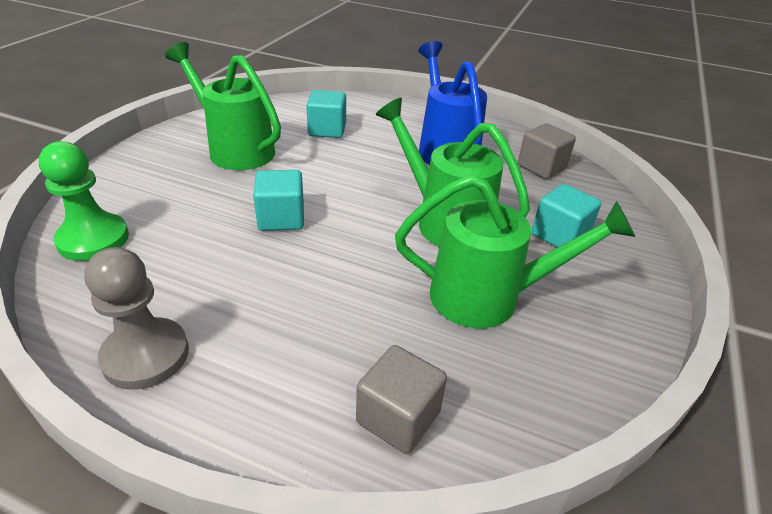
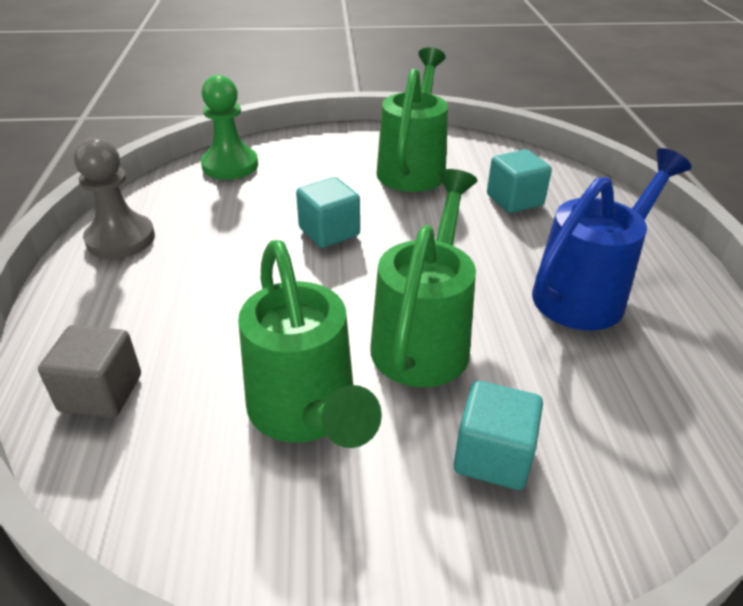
camera: 65 degrees right, 0 degrees up
grey cube [518,123,576,179] -> none

